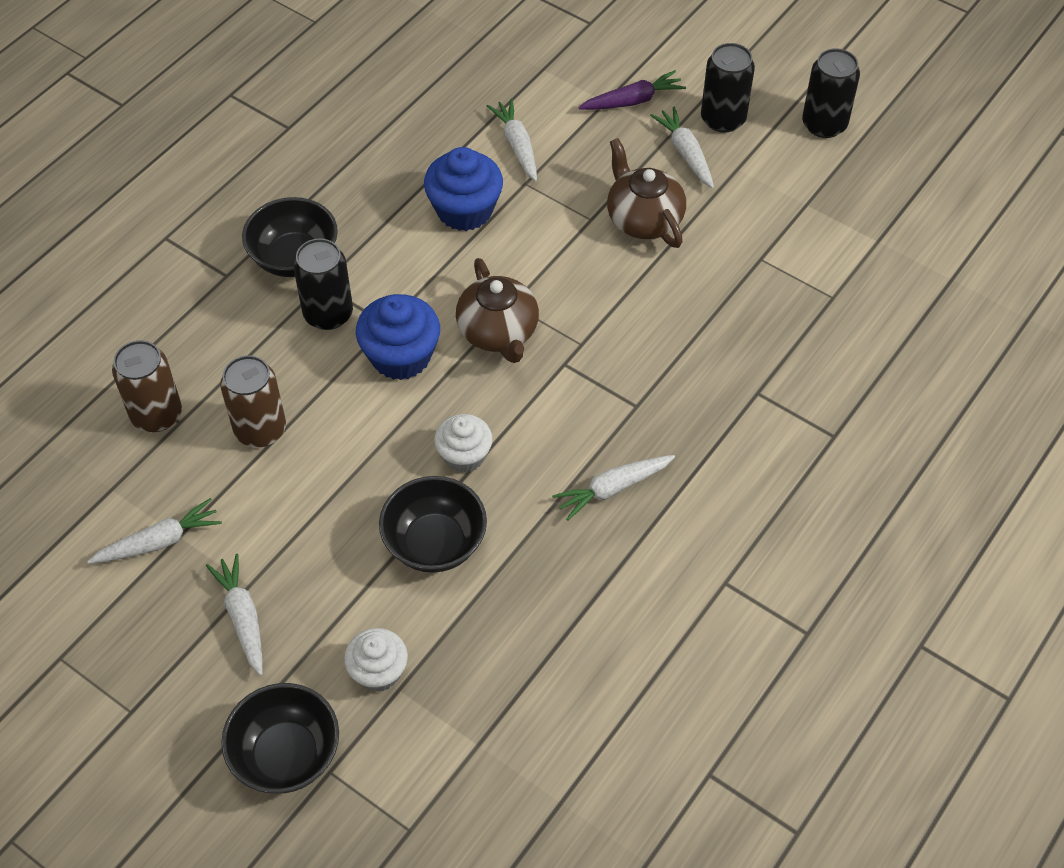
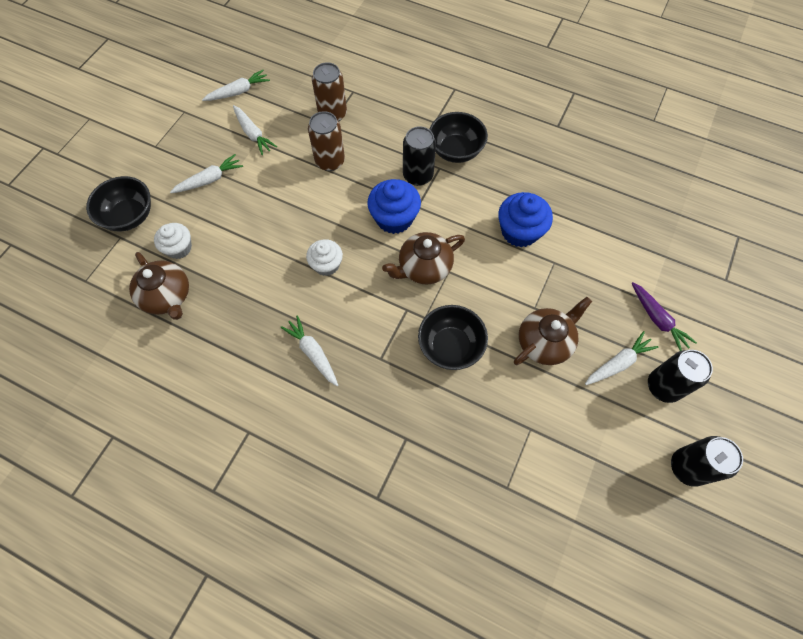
camera: 80 degrees right, 10 degrees up
black bowl [379,476,487,573] -> black bowl moved to [418,305,488,370]
white carrot [487,99,537,182] -> white carrot moved to [202,70,270,101]
none -> brown teapot [129,252,189,320]

